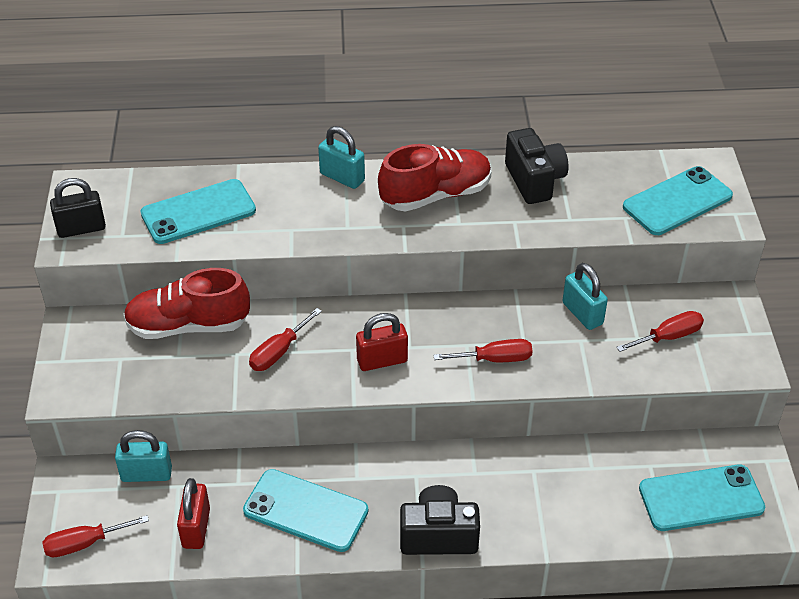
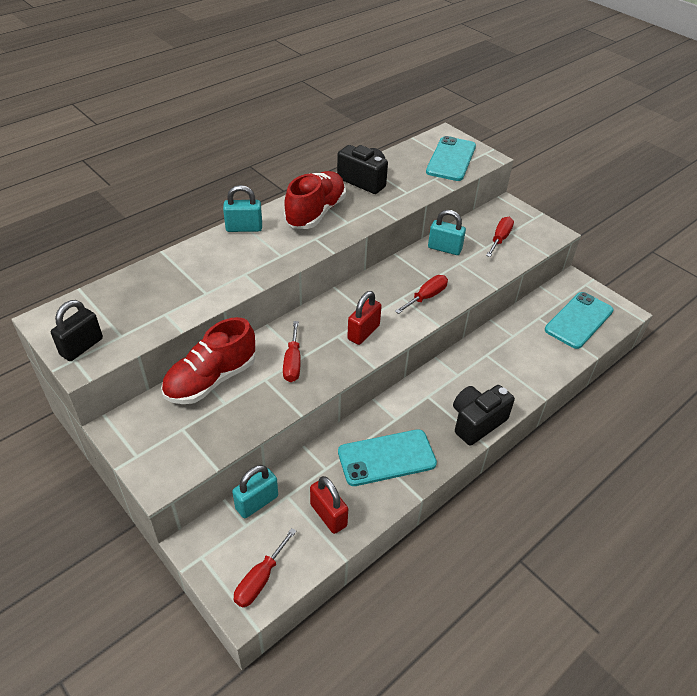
camera: 40 degrees left, 0 degrees up
turquoise phone [141,179,256,244] -> none

